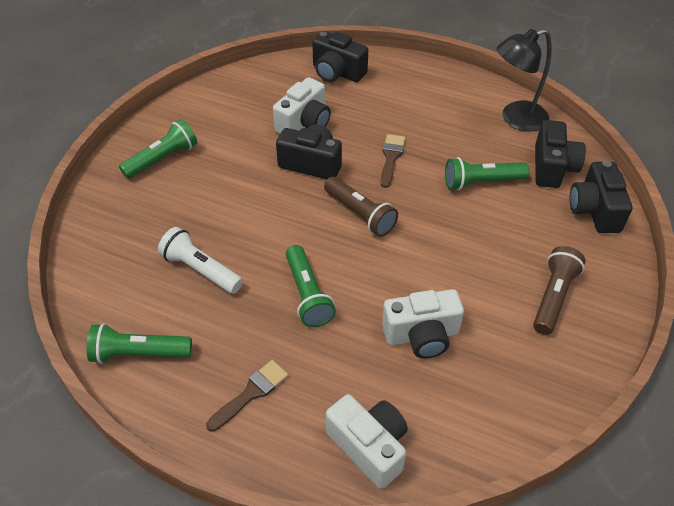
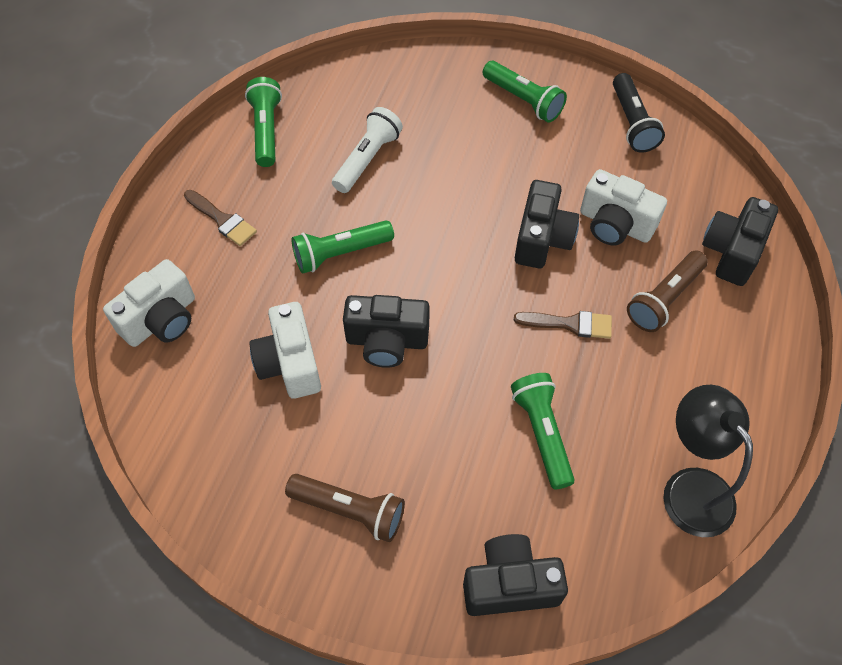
camera: 85 degrees right, 10 degrees up
brown flashlight [324,177,398,237] -> brown flashlight moved to [627,250,708,332]
black camera [535,120,586,188] -> black camera moved to [343,295,430,368]
none -> black flashlight [613,73,665,153]

